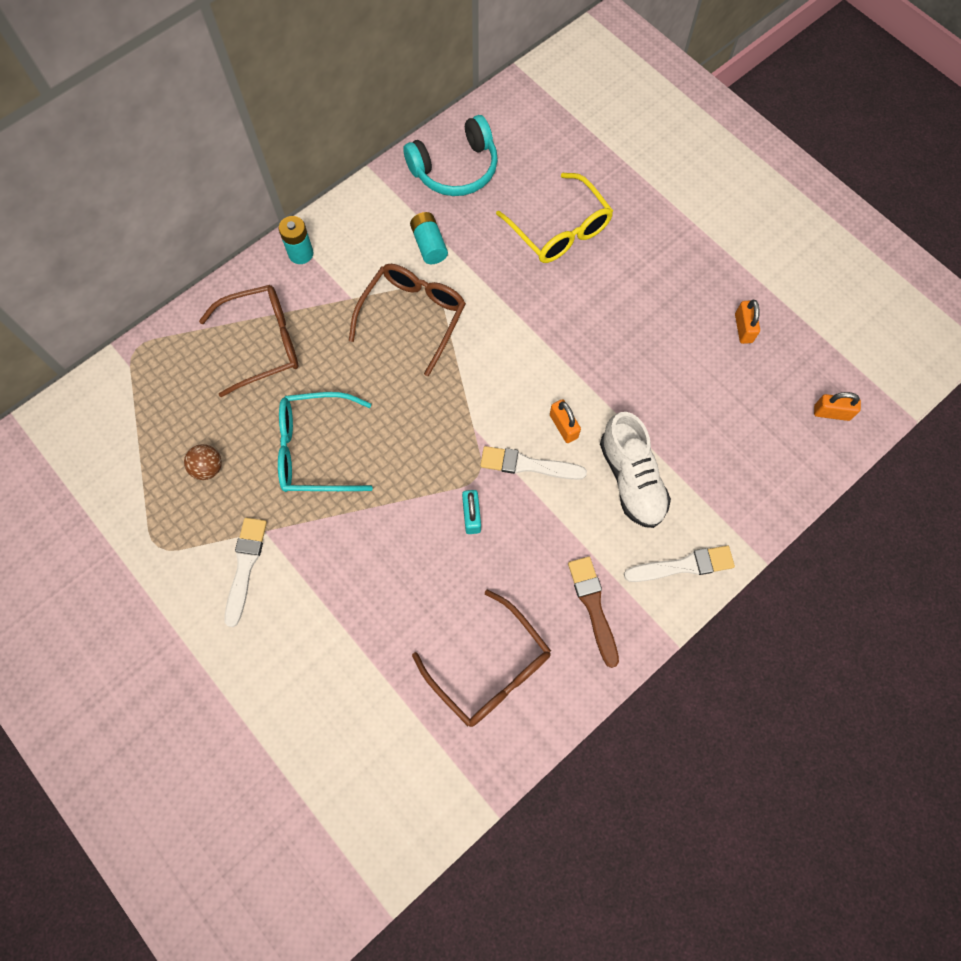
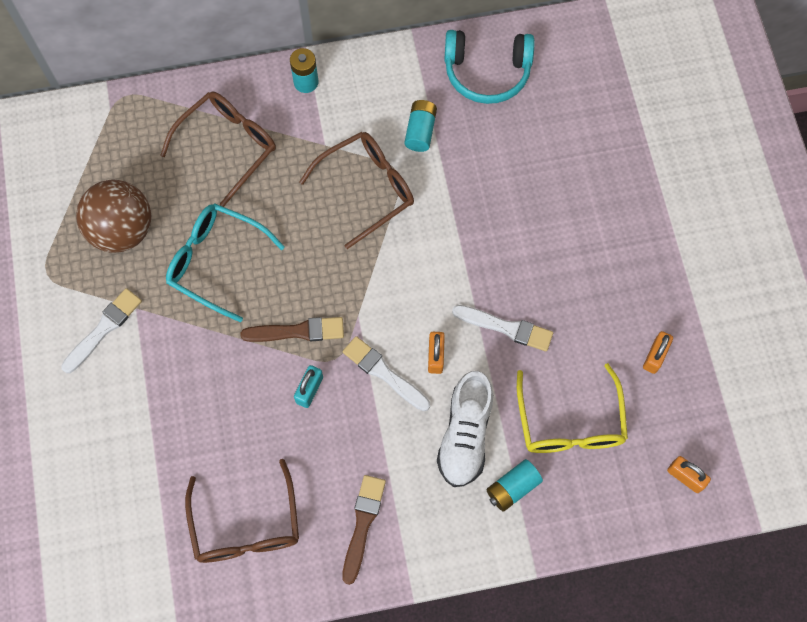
camera: 30 degrees right, 0 degrees up
brown ball [184,444,222,480] -> brown ball [76,180,151,253], size x2.14
brown glasses [199,285,299,397] -> brown glasses turned 60 degrees counterclockwise [160,92,276,207]
yellow glasses [496,173,613,263] -> yellow glasses moved to [517,363,628,453]
white brush [624,546,735,582] -> white brush moved to [452,305,553,352]
none -> brown brush [240,317,344,342]
none -> turquoise battery [486,459,543,512]

